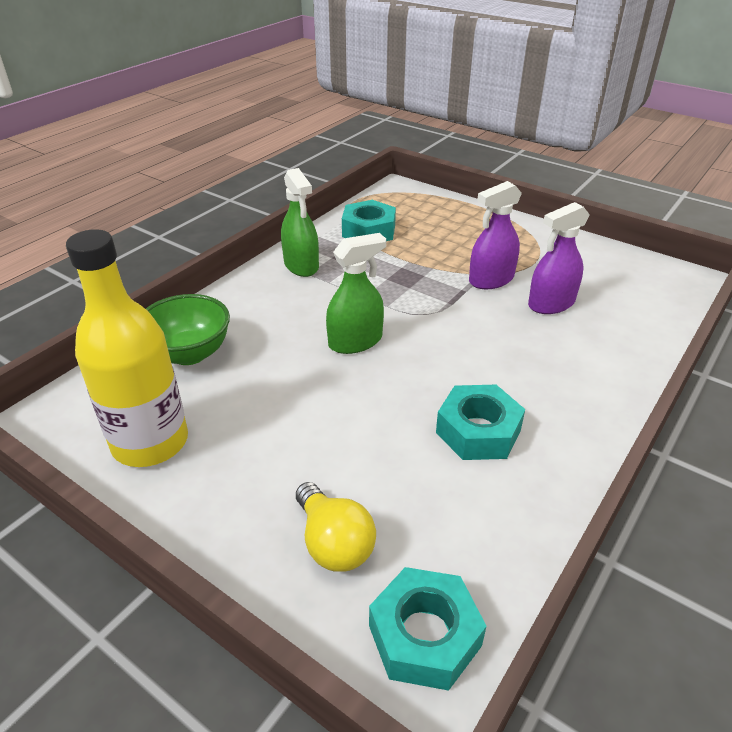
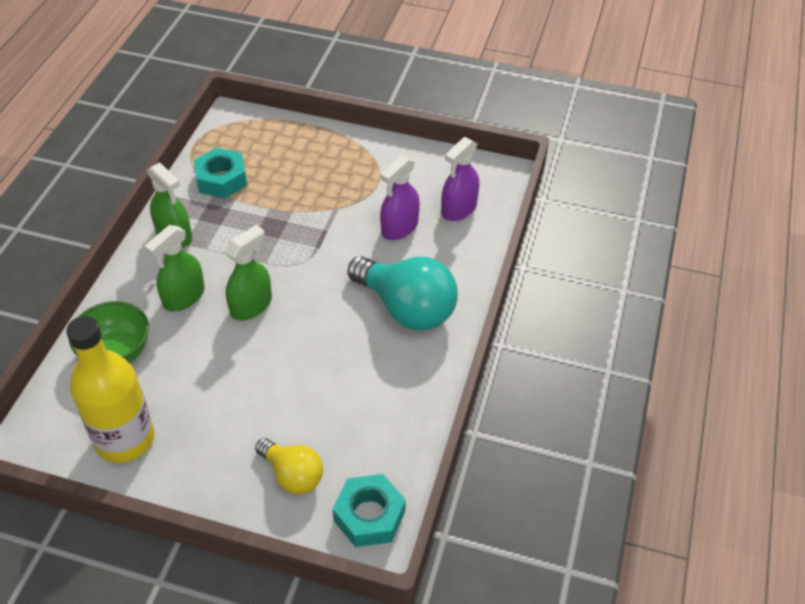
camera: 20 degrees left, 10 degrees up
turquoise nut [436,385,525,460] -> none
purple spray bottle [469,181,522,289] -> purple spray bottle moved to [441,137,479,221]
none -> green spray bottle [145,225,205,312]
none -> turquoise light bulb [347,256,458,331]

